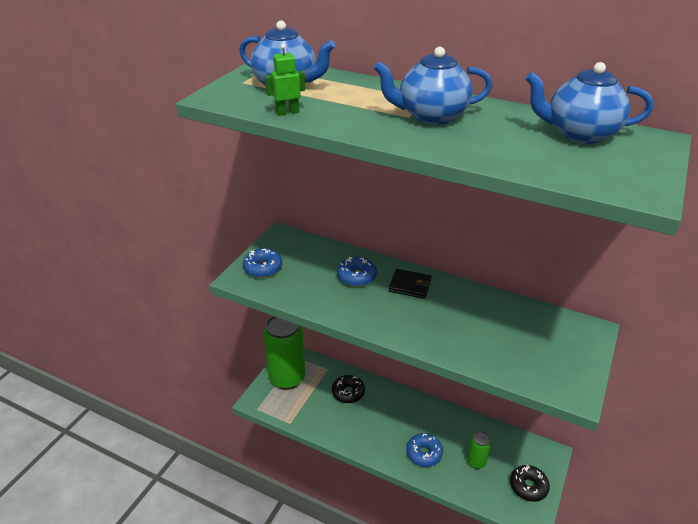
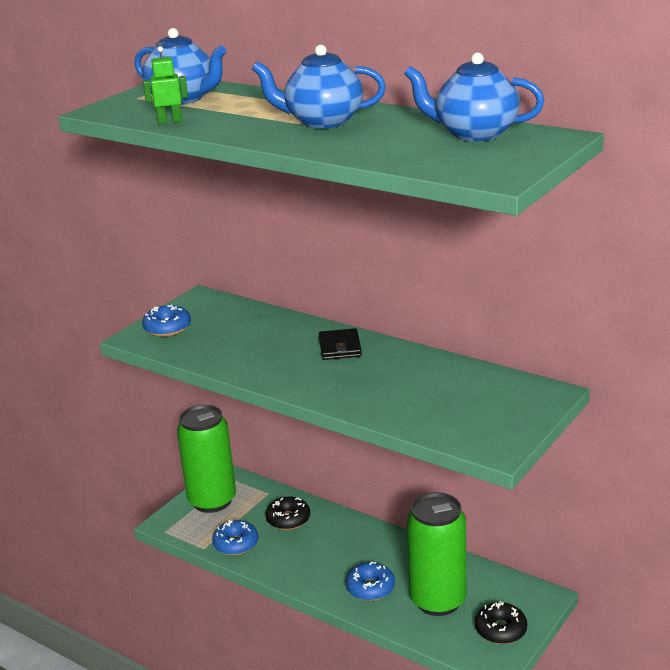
camera: 10 degrees right, 10 degrees down
blue donut [337,257,377,287] -> blue donut moved to [212,520,258,555]
black wallet [389,269,432,299] -> black wallet turned 60 degrees clockwise [319,328,362,360]
green can [467,431,491,469] -> green can [407,492,466,616], size x2.13

